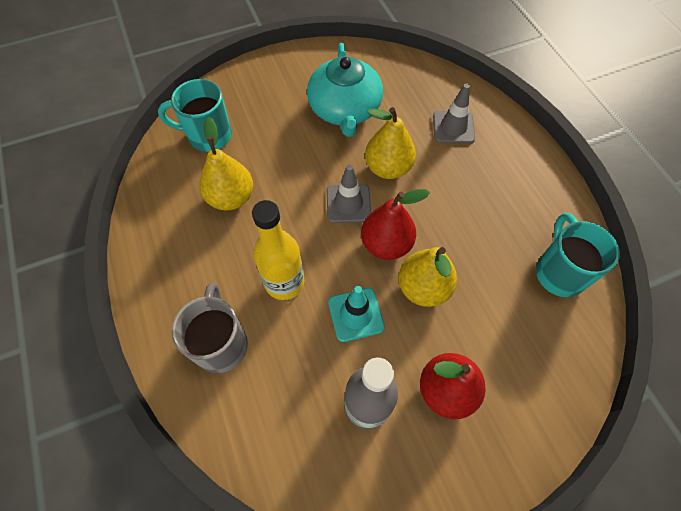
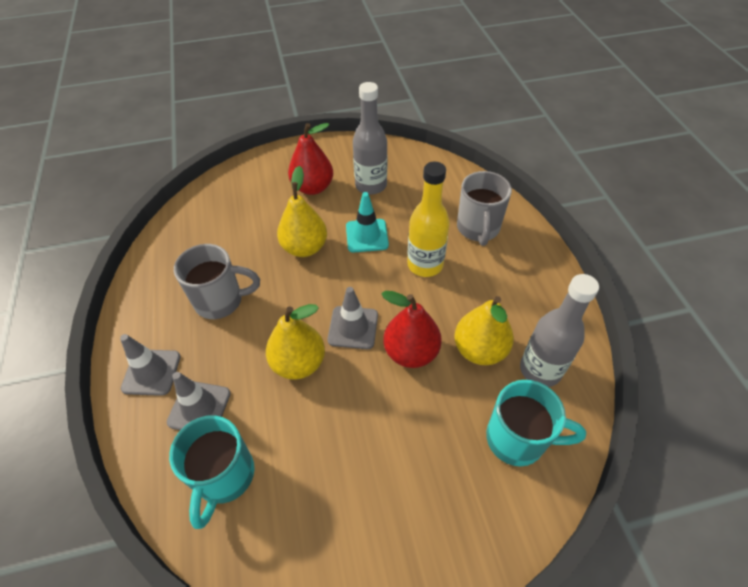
camera: 170 degrees left, 10 degrees down
turquoise teapot [307,43,383,137] -> none
red pear [361,189,430,260] -> red pear moved to [381,291,442,368]
turquoise mug [536,213,620,297] -> turquoise mug moved to [169,416,255,529]
none -> grey traffic cone [120,334,180,396]
none -> grey mug [174,244,260,319]
none -> grey bottle [520,274,599,387]

